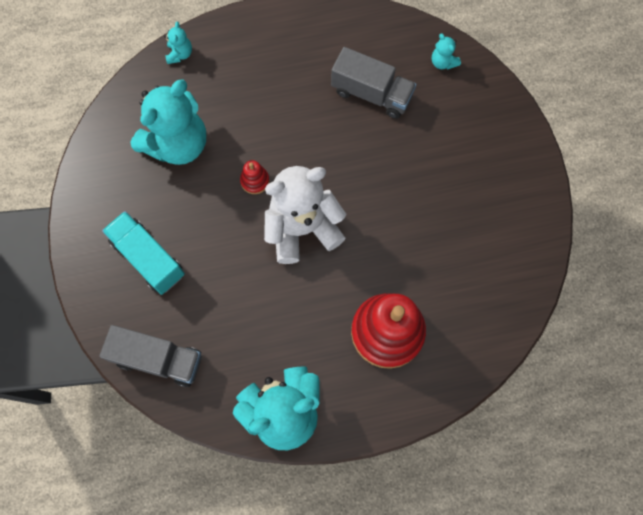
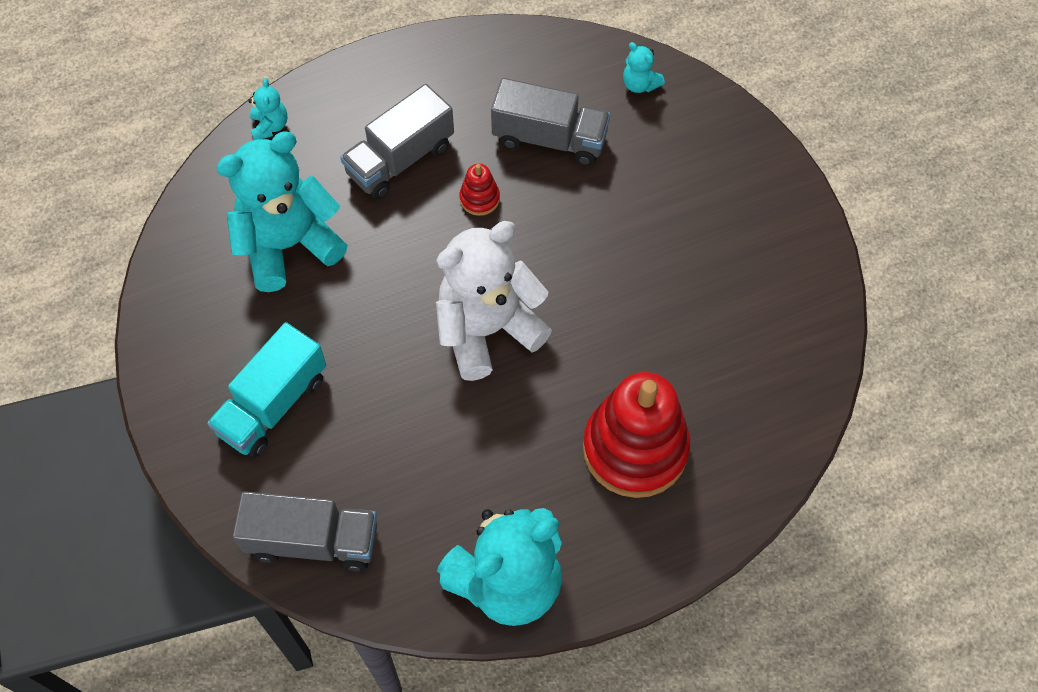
camera: 10 degrees left, 10 degrees down
turquoise truck [102,211,185,295] -> turquoise truck turned 90 degrees counterclockwise [207,322,326,458]
turquoise teddy bear [130,80,206,165] -> turquoise teddy bear turned 150 degrees counterclockwise [216,131,348,292]
red stacking toy [240,160,269,194] -> red stacking toy moved to [459,164,500,216]
none -> grey truck [340,84,454,199]

